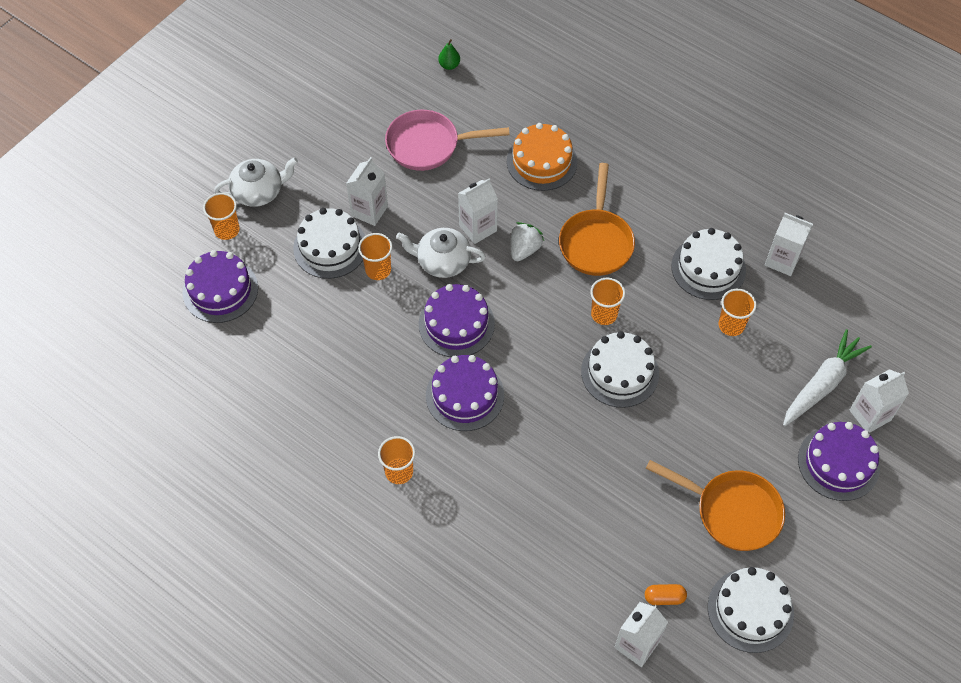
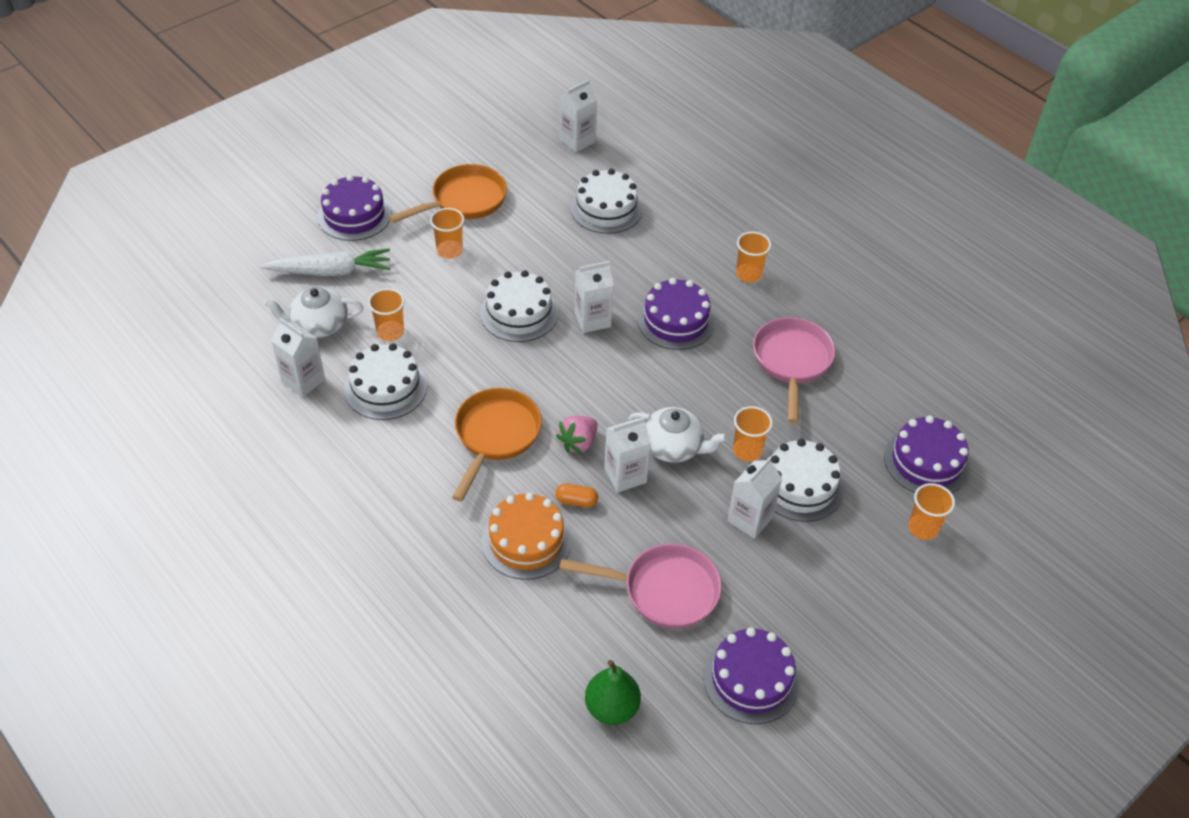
camera: 170 degrees left, 10 degrees down
white teapot [214,157,298,207] -> white teapot moved to [264,287,363,338]
purple cake [419,284,495,357] -> purple cake moved to [703,627,800,724]
green pear [438,39,460,70] -> green pear [585,660,641,725], size x1.74
white strawberry [511,222,544,261] -> pink strawberry [556,416,598,454]
orange cup [590,278,625,325] -> orange cup moved to [430,208,464,259]
orange capsule [645,584,687,605] -> orange capsule moved to [555,483,598,508]
orange pan [646,460,785,551] -> orange pan turned 105 degrees clockwise [389,164,507,223]
white cake [708,567,794,653] -> white cake moved to [570,169,643,234]
white carrot [783,329,872,426] -> white carrot turned 150 degrees counterclockwise [260,249,391,276]
white carton [849,369,909,433] -> white carton moved to [575,261,614,333]
none -> pink pan [753,317,835,423]

